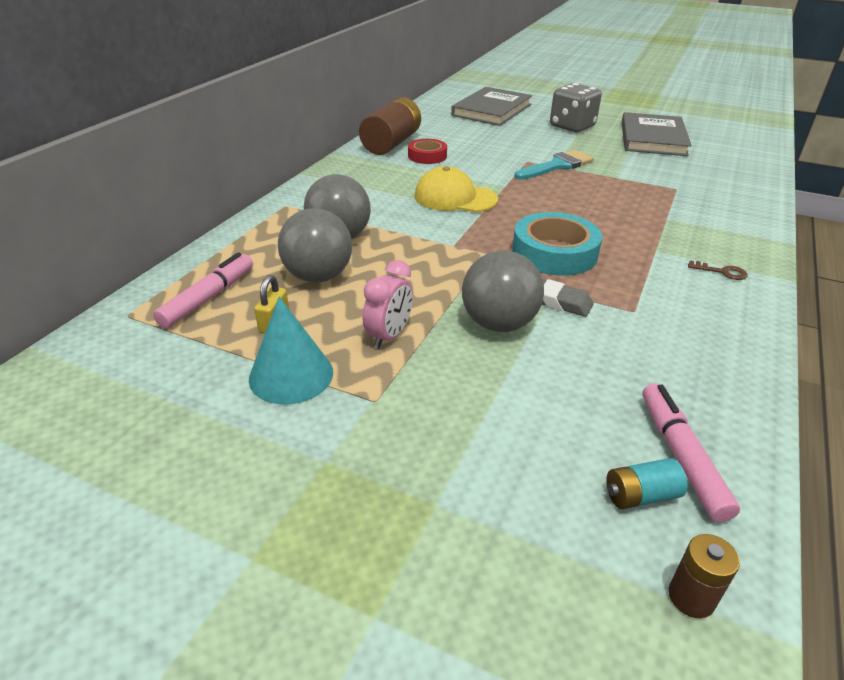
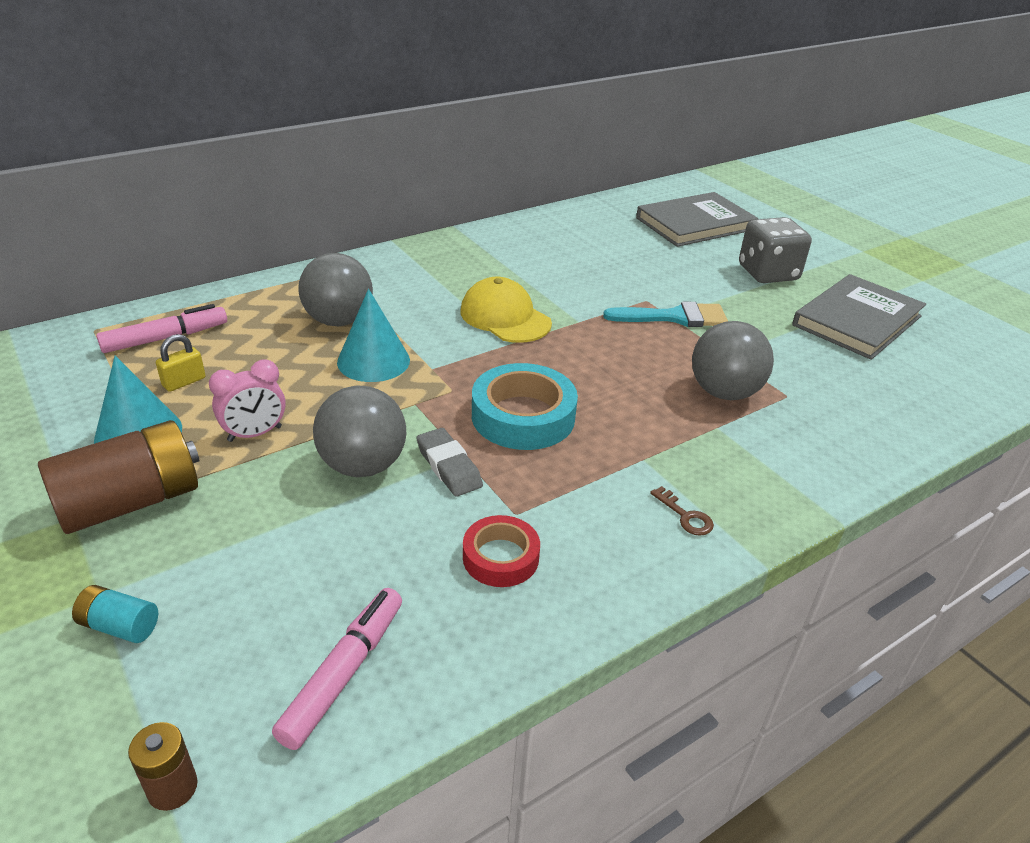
camera: 30 degrees right, 0 degrees up
grey ball [278,208,352,283] -> grey ball moved to [692,321,774,400]
brown battery [359,97,421,155] -> brown battery moved to [38,420,199,534]
red tape [408,139,447,164] -> red tape moved to [463,515,540,587]
turquoise battery [606,458,688,509] -> turquoise battery moved to [72,585,158,643]
none -> turquoise cone [337,289,410,382]

